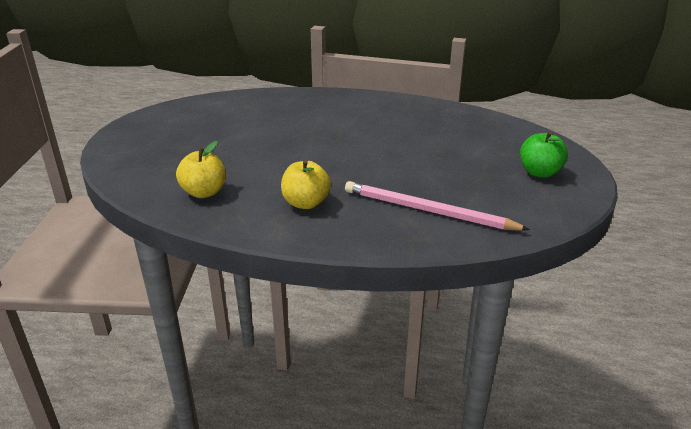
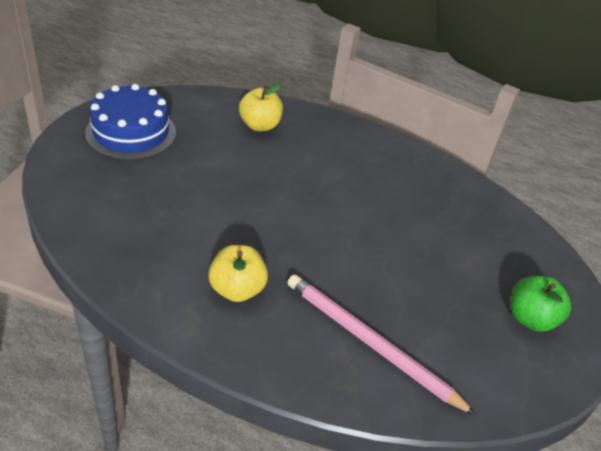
camera: 10 degrees right, 10 degrees up
yellow apple [176,141,225,198] -> yellow apple moved to [239,83,283,131]
none -> blue cake [85,84,176,160]

